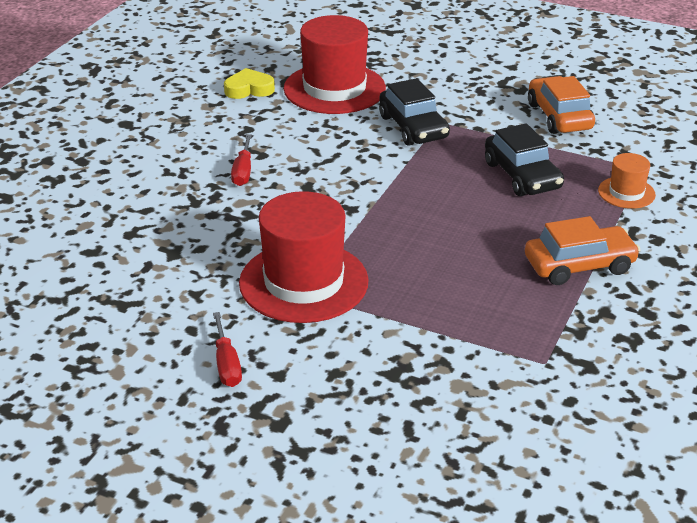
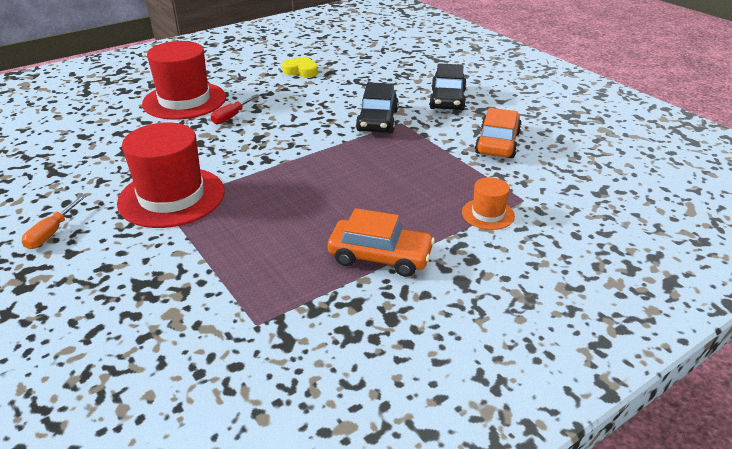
camera: 30 degrees right, 0 degrees up
red screwdriver [213,312,242,387] -> orange screwdriver [22,195,86,249]
red hat [284,15,386,114] -> red hat moved to [142,41,226,120]
black car [485,123,564,196] -> black car moved to [429,63,467,111]

